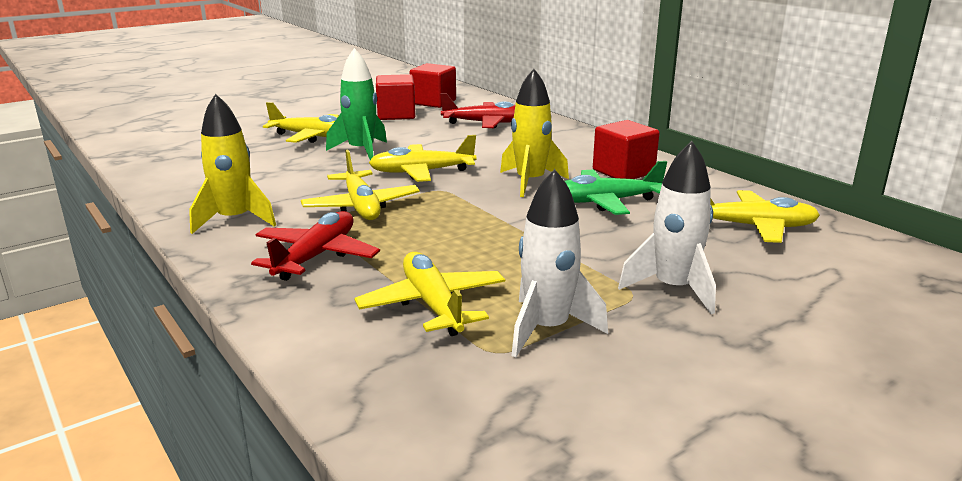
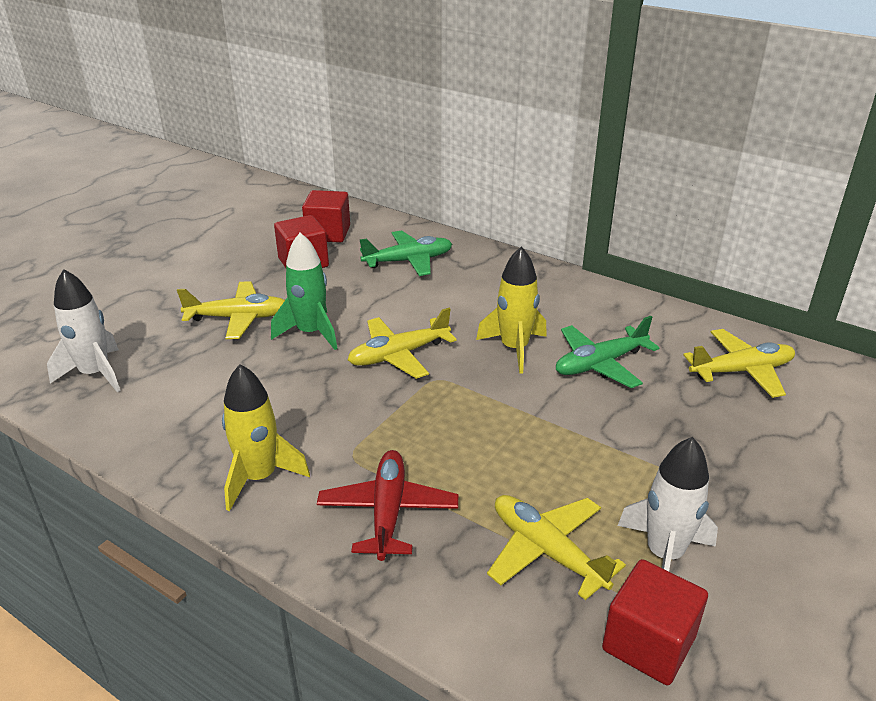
camera: 20 degrees left, 10 degrees up
yellow plane [301,150,420,220] -> none
red plane [440,93,515,129] -> green plane [360,230,452,276]
red cube [593,120,660,179] -> red cube moved to [602,559,708,685]
white rocket [618,141,716,314] -> white rocket moved to [47,269,121,392]

